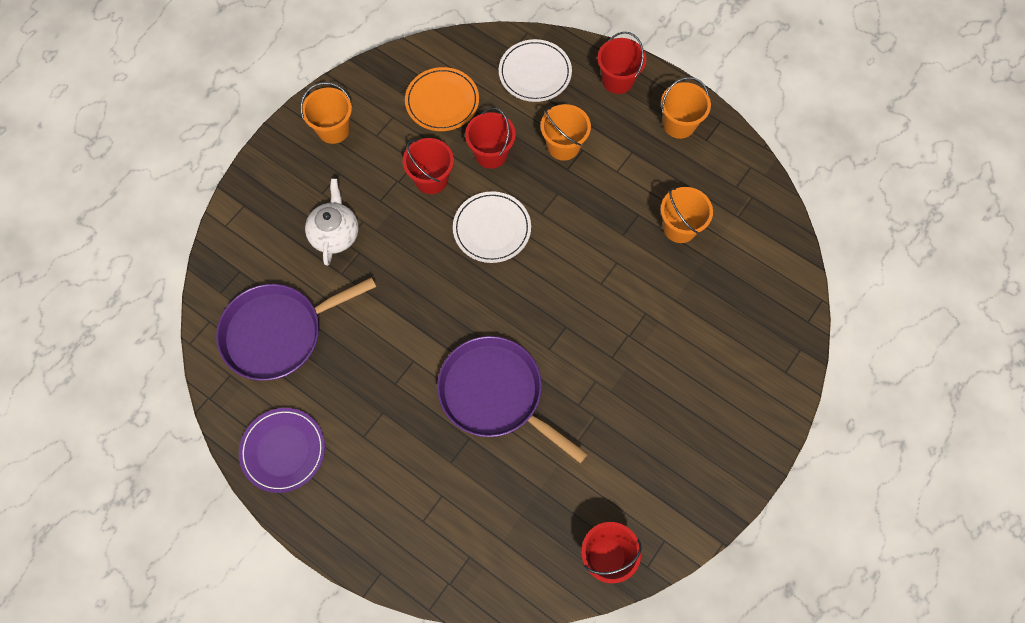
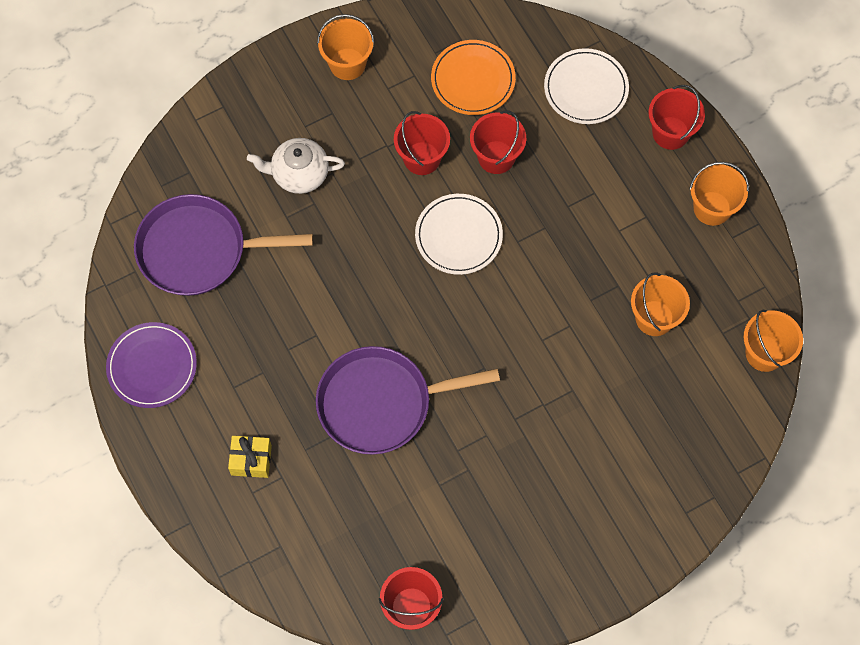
camera: 25 degrees right, 0 degrees up
white teapot [305,178,359,266] -> white teapot turned 120 degrees counterclockwise [247,138,345,194]
purple pan [437,336,588,463] -> purple pan turned 75 degrees counterclockwise [316,346,500,455]
orange bucket [540,104,591,161] -> orange bucket moved to [743,310,803,372]
none -> yellow gift [228,436,272,478]

